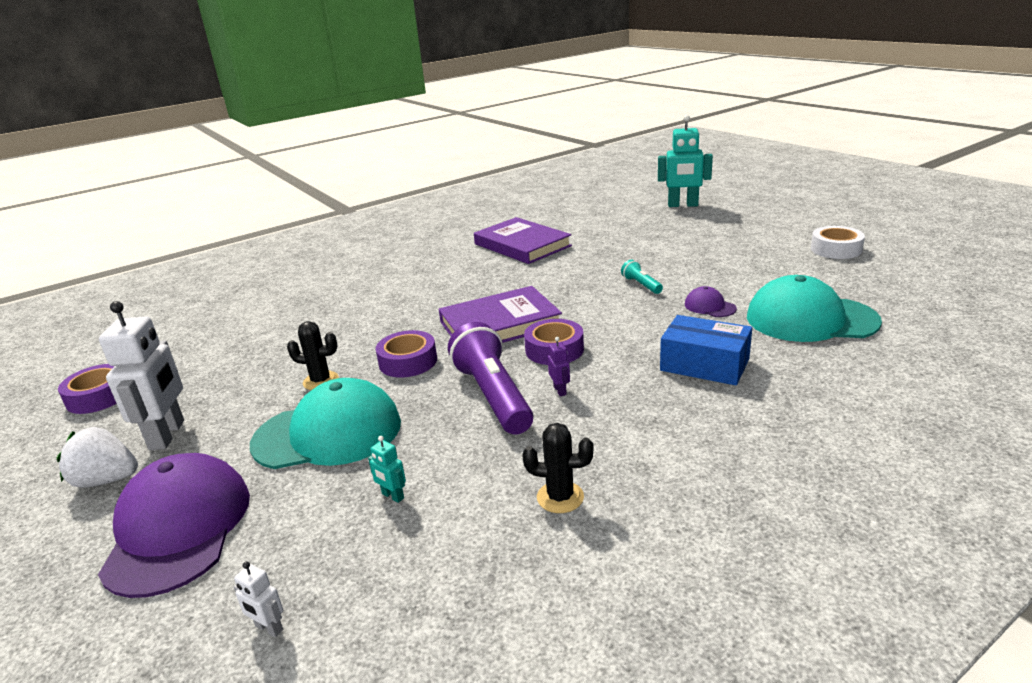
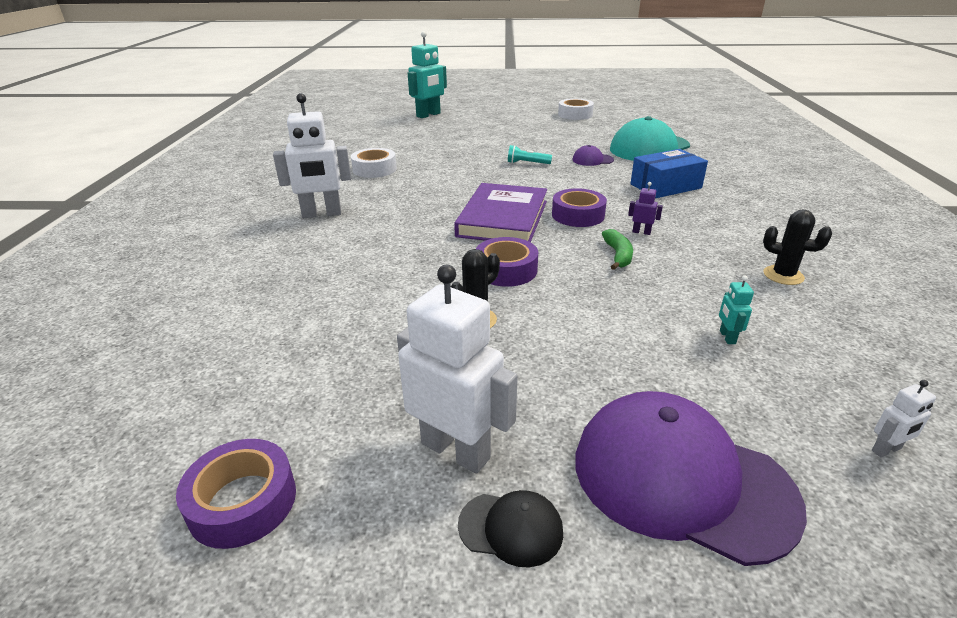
camera: 55 degrees left, 5 degrees up
white strawberry [57,427,138,488] -> black cap [458,490,563,567]
turquoise cap [250,378,401,469] -> none
turquoise robot [368,436,406,503] -> turquoise robot turned 105 degrees clockwise [719,276,754,344]
purple flashlight [448,322,533,435] -> green banana [602,229,633,270]
purple book [474,217,572,264] -> white tape [351,148,397,178]
black cactus [522,423,594,513] -> black cactus turned 75 degrees clockwise [763,210,832,285]
none -> white robot [273,93,351,218]

